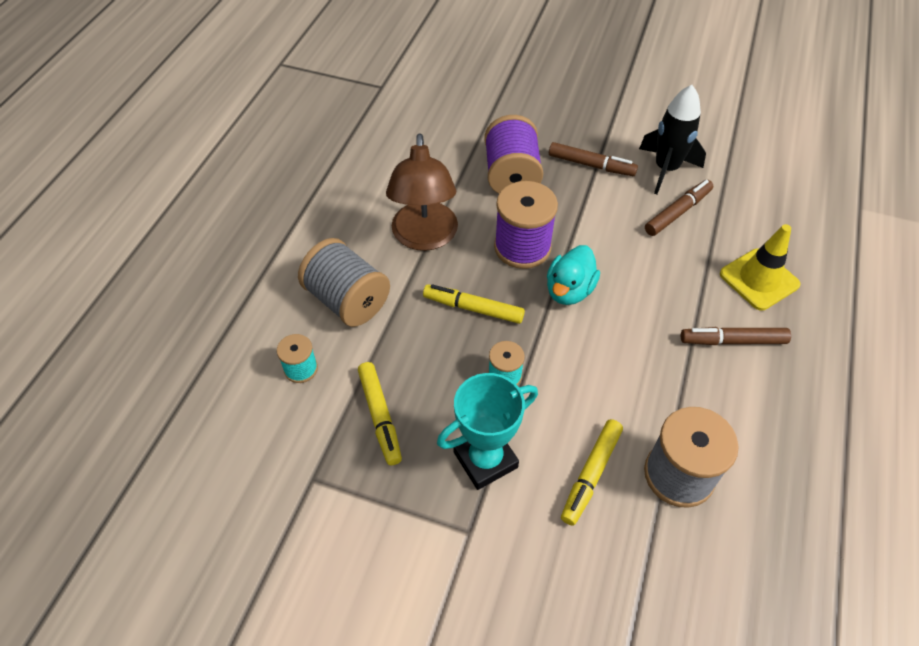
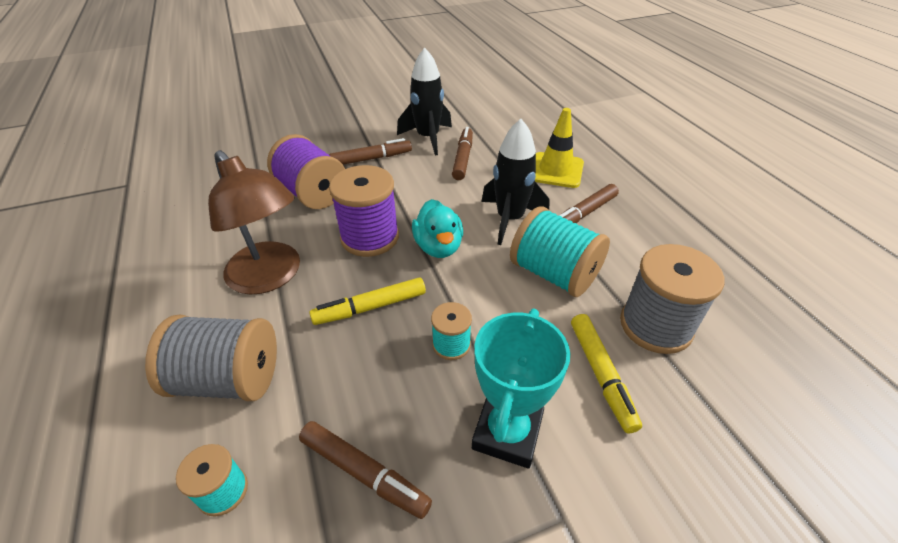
camera: 40 degrees left, 10 degrees down
yellow marker [358,362,402,465] -> brown marker [299,421,432,519]
none -> black rocket [481,119,549,245]
none -> turquoise spool [510,207,610,297]

